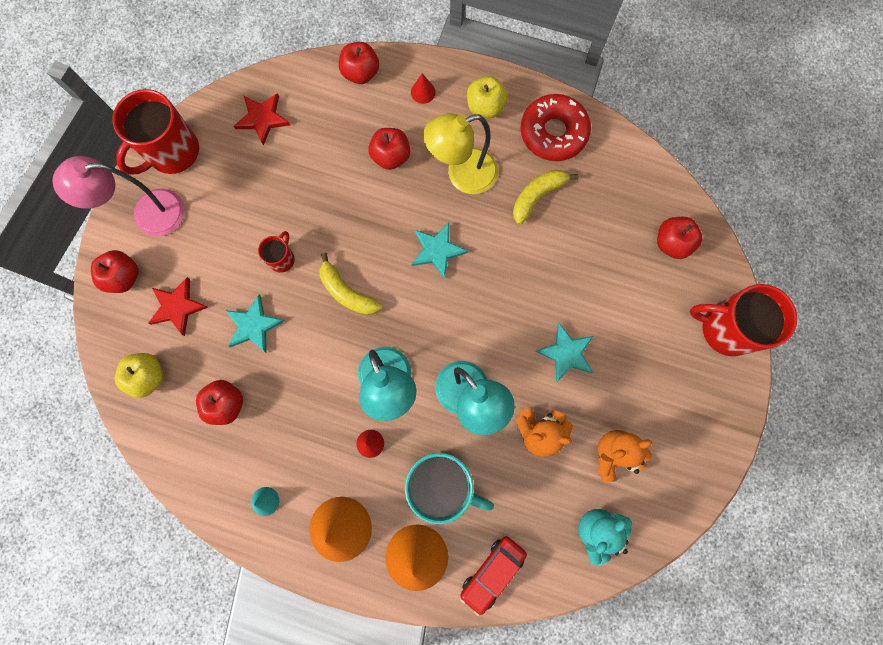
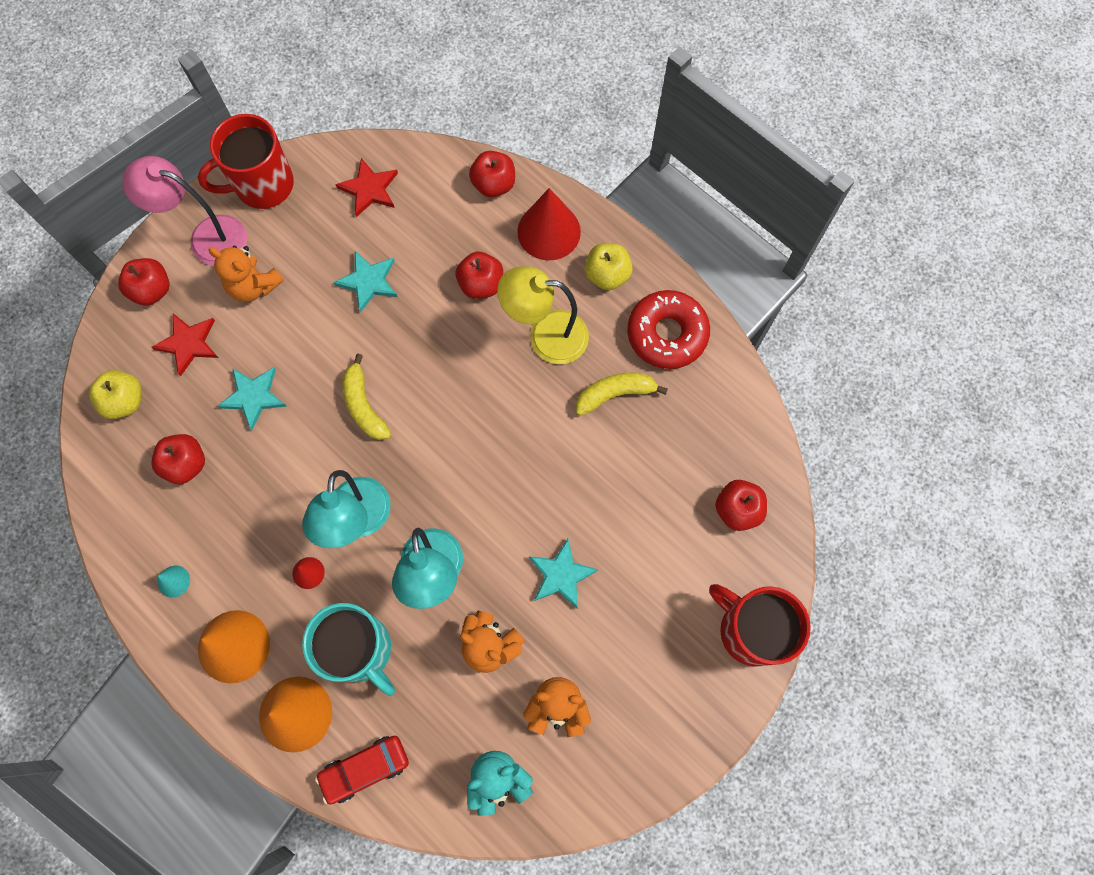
camera: 25 degrees right, 5 degrees down
red mug [258,231,295,272] -> none
red cone [411,73,436,104] -> red cone [517,188,581,261], size x2.19
turquoise star [411,222,468,279] -> turquoise star moved to [333,251,397,313]
none -> orange teddy bear [209,246,284,302]

